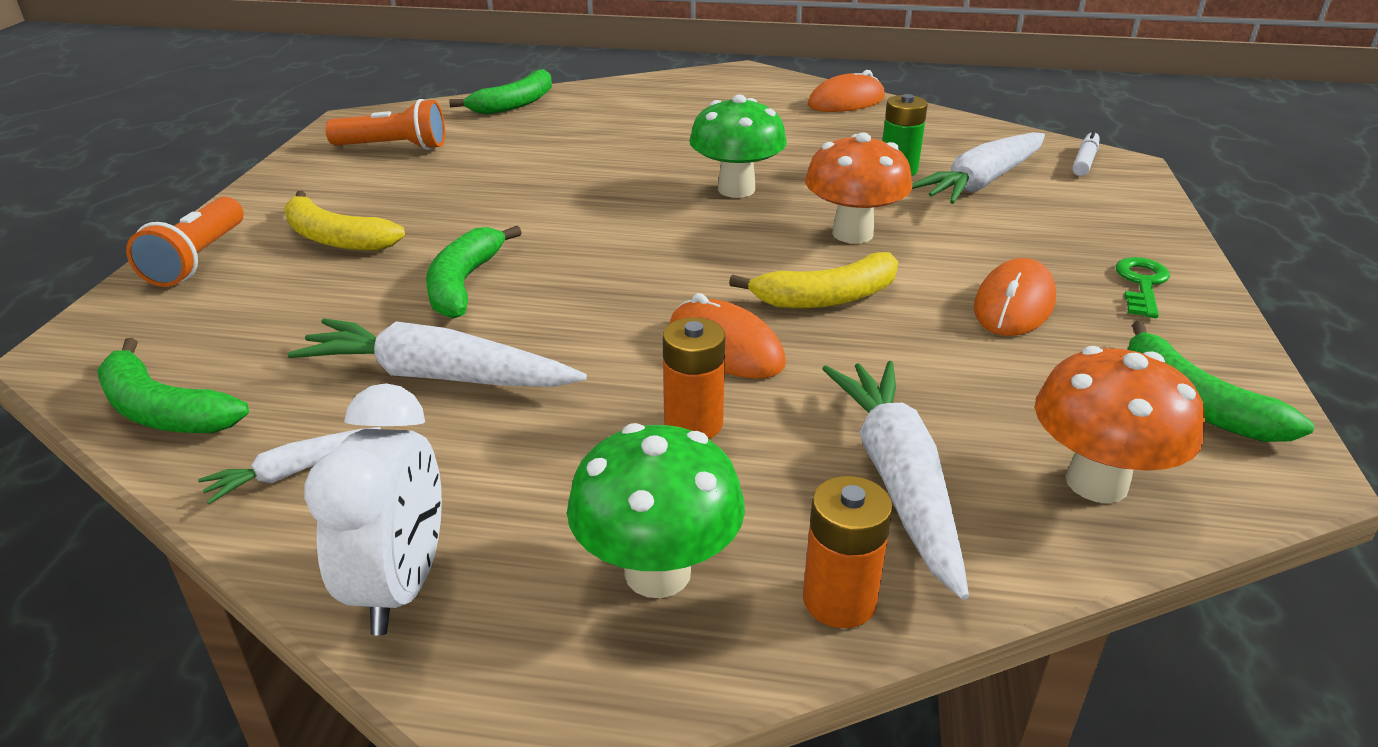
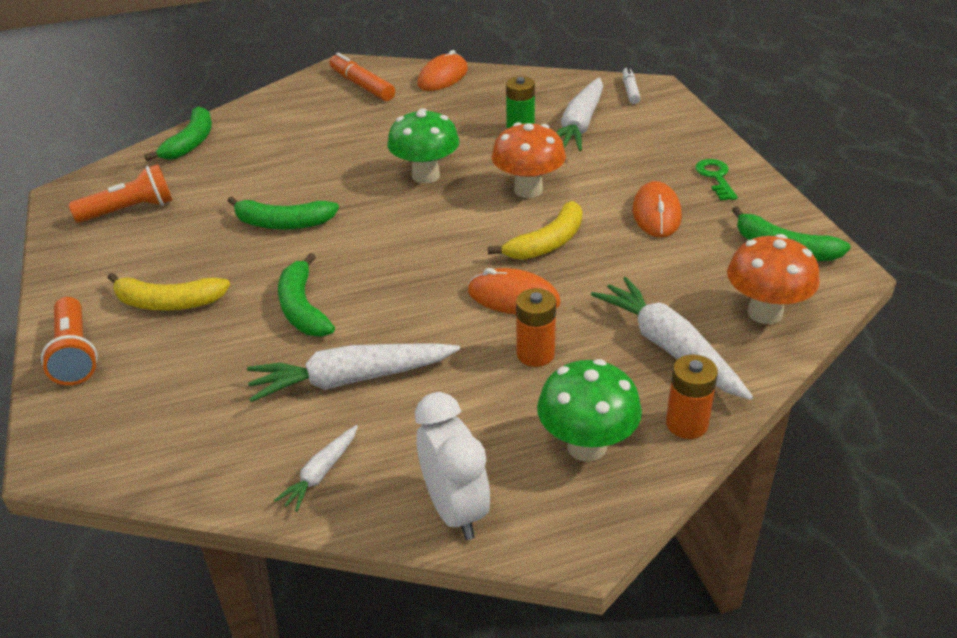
camera: 25 degrees left, 5 degrees up
green banana [97,338,249,433] -> green banana moved to [228,196,339,230]
none -> orange marker [330,53,395,101]

